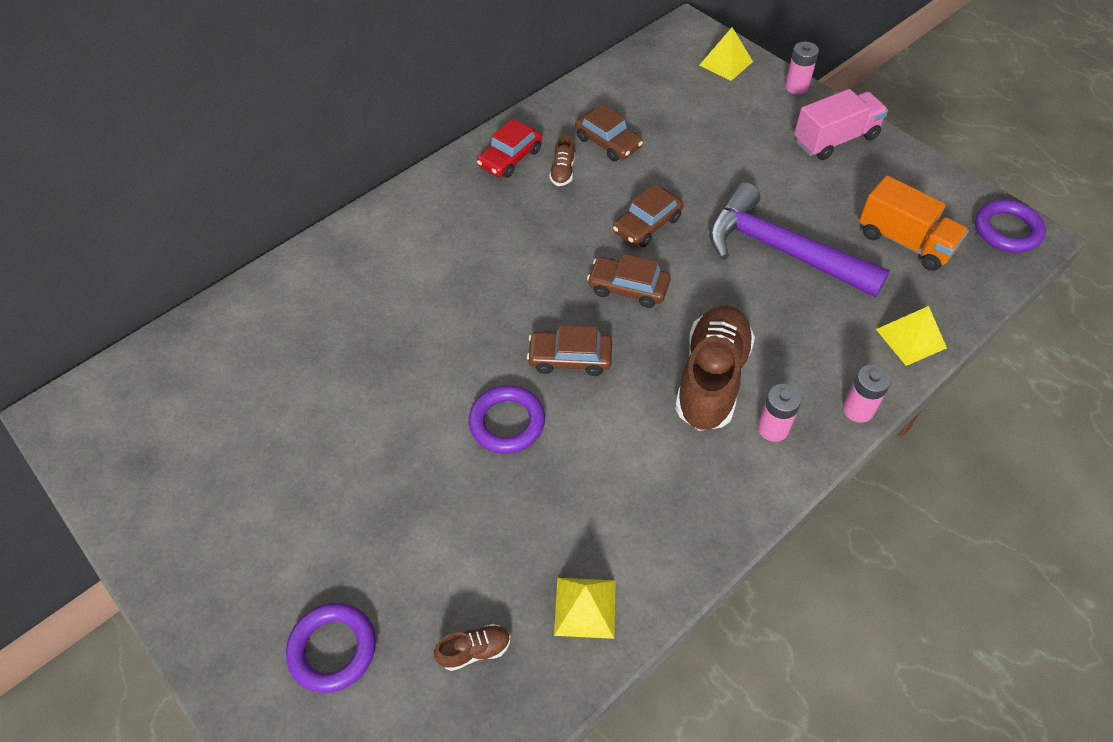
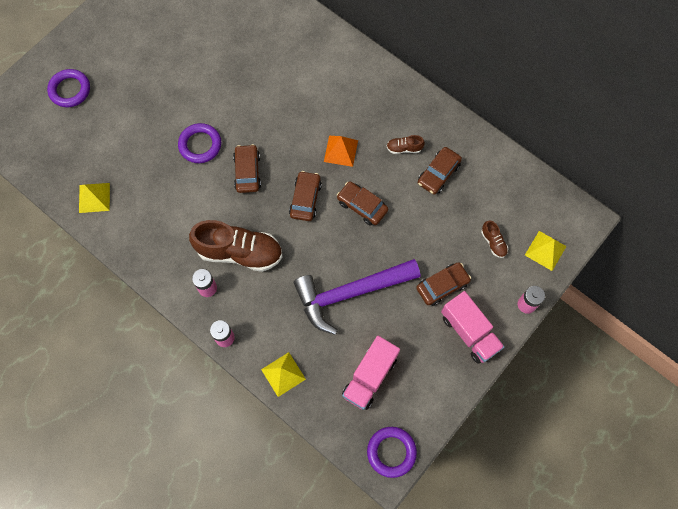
camera: 80 degrees right, 15 degrees up
brown shoe [434,624,511,671] -> brown shoe moved to [481,220,508,258]
red car [477,119,542,178] -> none
purple hammer [709,182,890,297] -> purple hammer turned 135 degrees counterclockwise [294,259,420,335]
orange truck [859,175,969,271] -> pink truck [342,336,400,410]
none -> orange pyramid [324,136,358,167]
none -> brown car [416,262,471,306]

